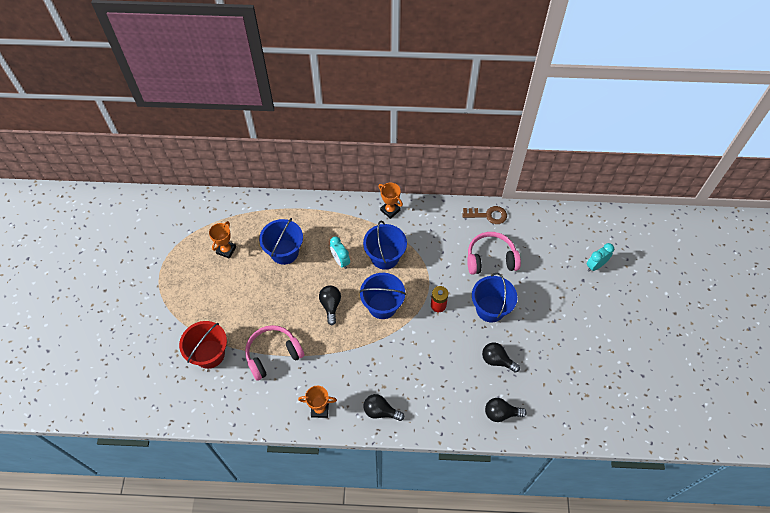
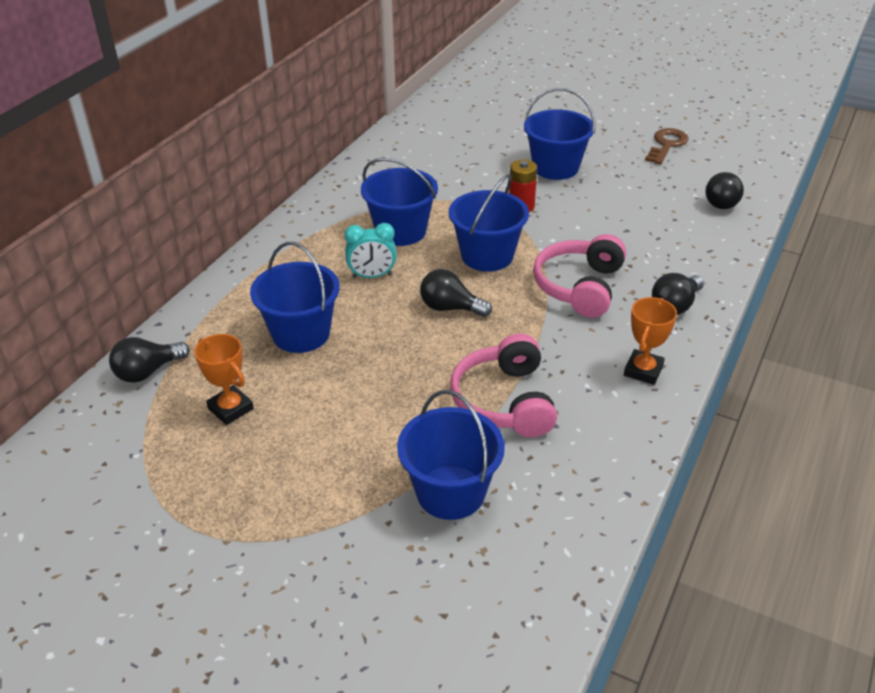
camera: 65 degrees left, 20 degrees down
red bucket [179,321,227,369] -> blue bucket [397,390,505,520]
orange trophy [378,183,403,219] -> none
brown key [462,206,507,224] -> brown key moved to [645,128,689,165]
pink headphones [467,232,521,275] -> pink headphones moved to [533,234,626,318]
black light bulb [482,342,520,373] -> black light bulb moved to [109,337,190,383]
turquoise clock [587,243,614,271] -> none

